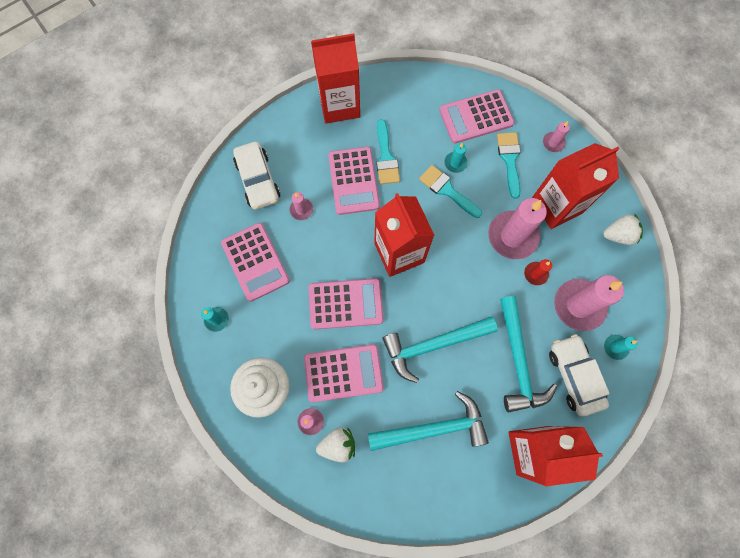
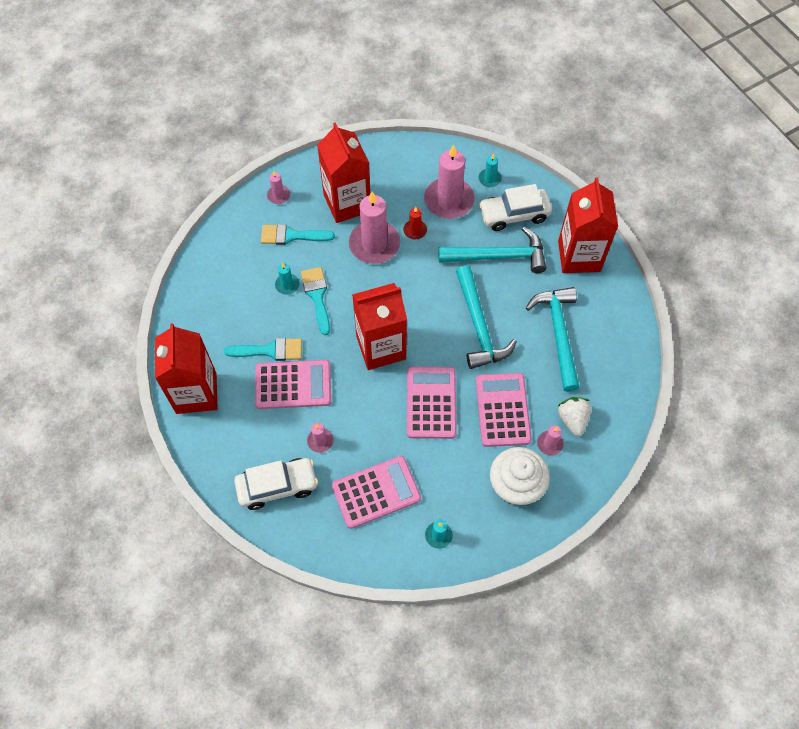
camera: 85 degrees left, 10 degrees down
turquoise brush [419,165,482,218] -> turquoise brush turned 120 degrees clockwise [301,267,330,335]
pink calculator [439,89,514,143] -> none
white strawberry [603,213,643,245] -> none

